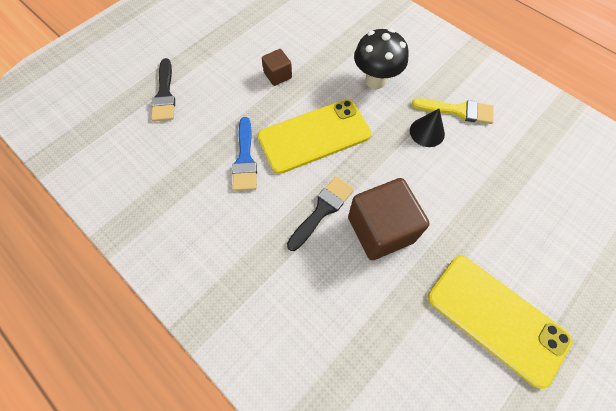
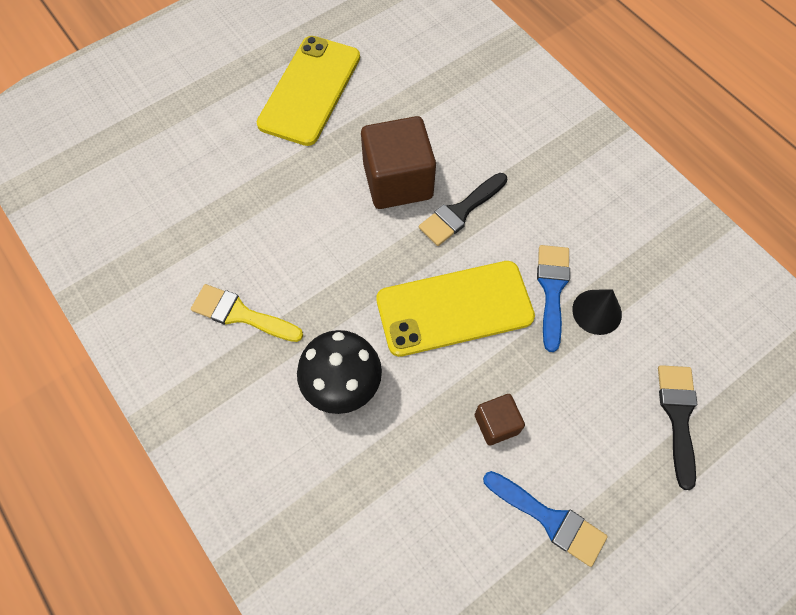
camera: 170 degrees left, 0 degrees up
black cone [410,109,445,147] -> black cone moved to [572,289,622,335]
yellow phone [428,256,572,389] -> yellow phone turned 60 degrees clockwise [257,36,360,146]
none -> blue brush [483,471,608,567]

